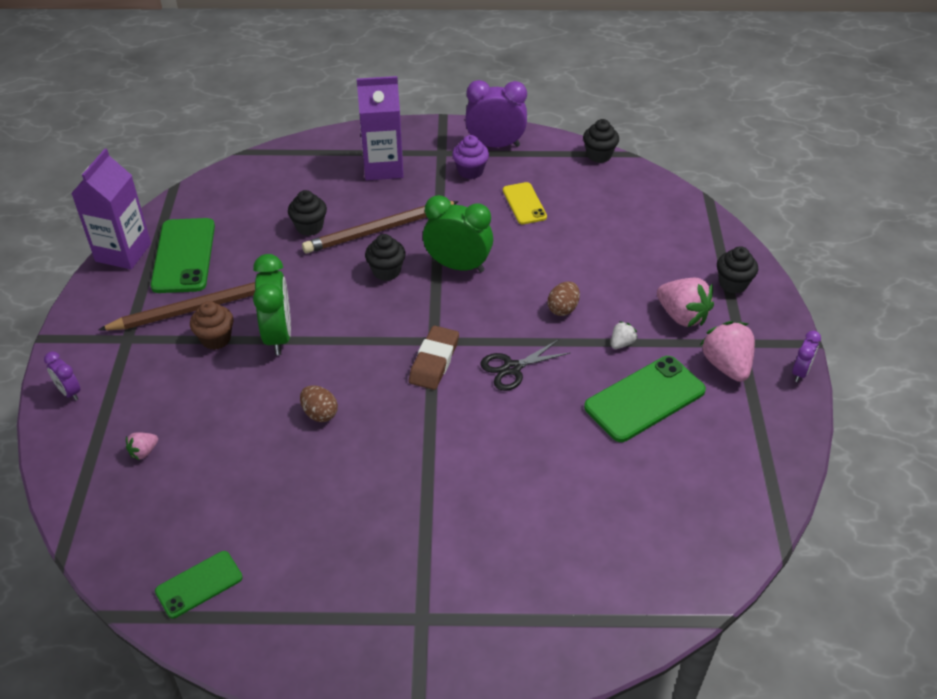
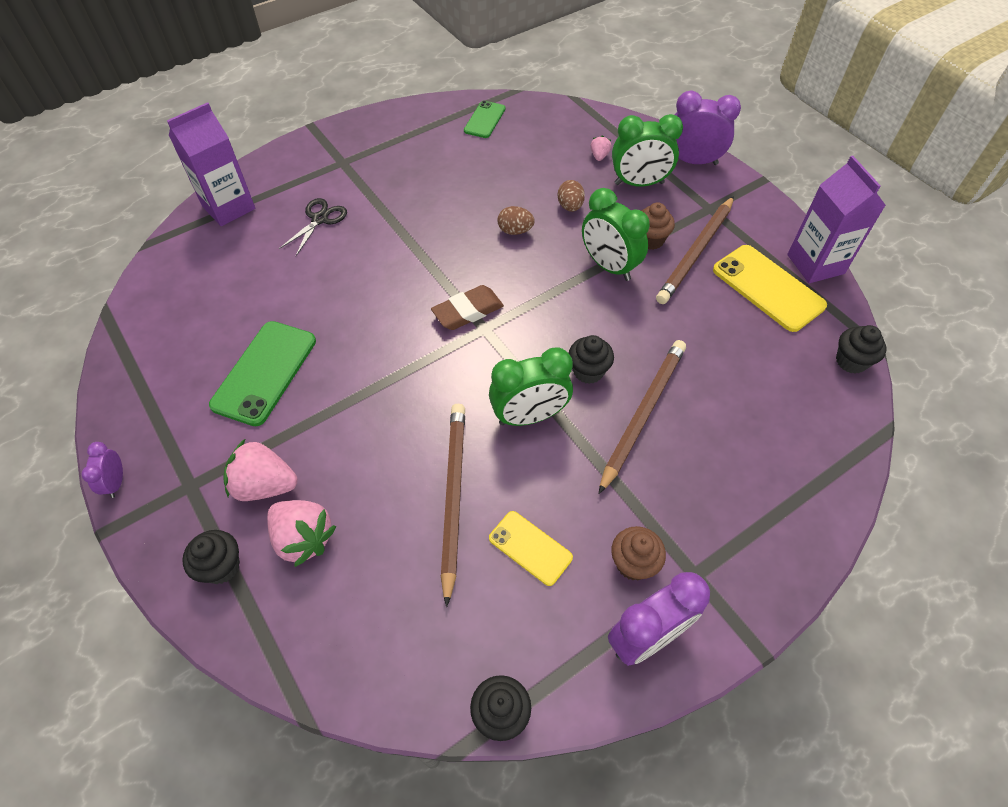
camera: 145 degrees right, 10 degrees up
purple clock [44,352,80,401] -> purple clock [675,91,741,165], size x1.91
green phone [150,218,215,293] -> yellow phone [713,245,827,332]
black cupcake [288,190,327,236] -> black cupcake moved to [836,325,886,374]
purple carton [357,76,404,180] -> purple carton moved to [167,102,255,226]
brown eraser [409,326,459,390] -> brown eraser turned 75 degrees clockwise [431,285,504,330]
purple cupcake [452,135,489,179] -> brown cupcake [611,526,666,581]
black scissors [480,339,570,391] -> black scissors moved to [279,198,347,256]
brown egg [548,282,580,316] -> brown egg moved to [558,180,585,212]
white strawberry [611,321,638,349] -> none
pink strawberry [700,321,755,382] -> pink strawberry moved to [267,500,337,567]
none -> brown pencil [440,404,465,607]
none -> green clock [612,114,683,187]

